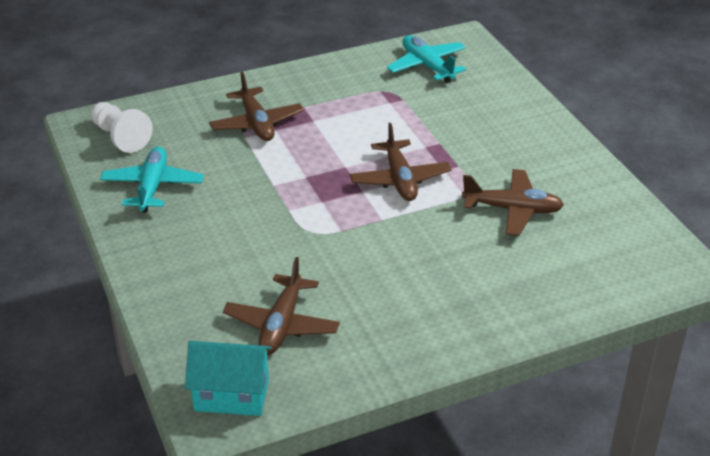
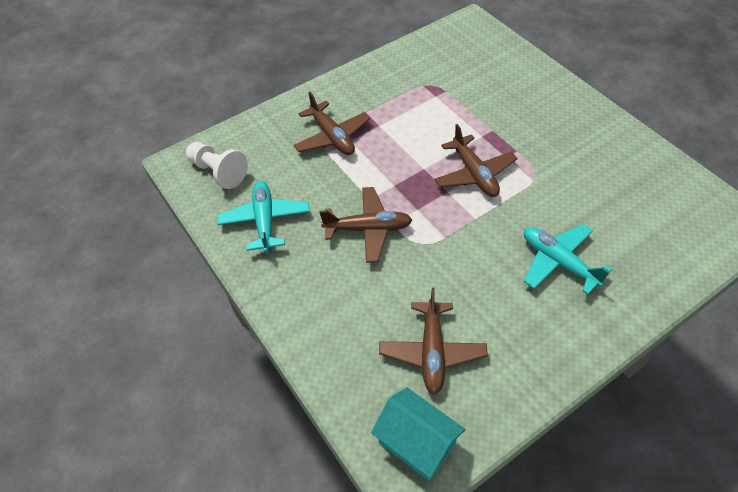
camera: 10 degrees left, 15 degrees up
turquoise house [185,341,272,416] -> turquoise house turned 45 degrees clockwise [371,387,465,481]
turquoise plane [387,35,466,83] -> turquoise plane moved to [524,224,612,295]
brown plane [462,169,564,236] -> brown plane moved to [320,187,412,263]

